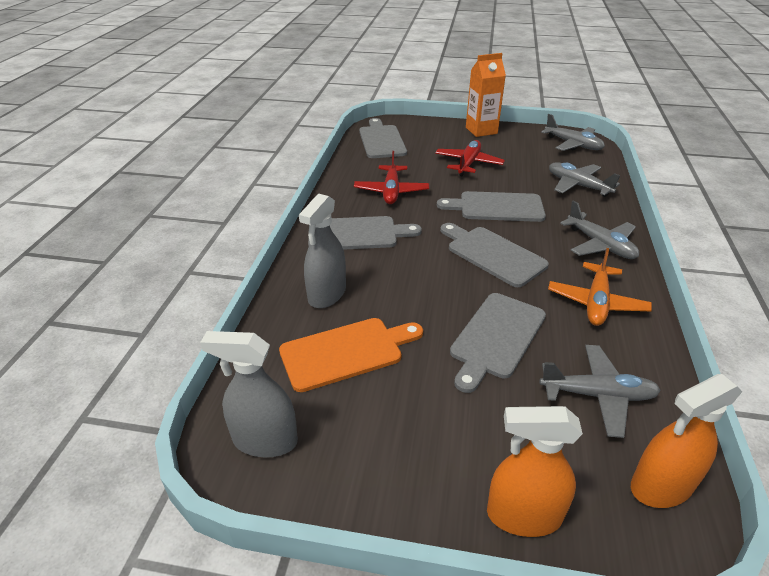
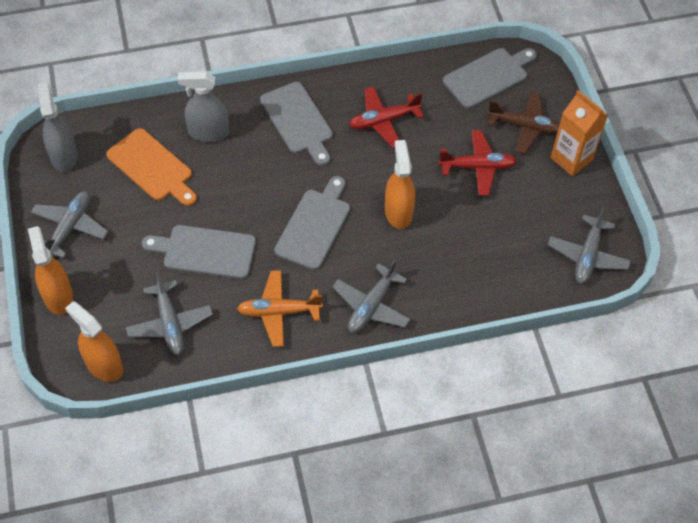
camera: 65 degrees right, 20 degrees up
grey cutting board [437,191,546,222] -> orange spray bottle [385,140,415,229]
grey plane [549,162,620,197] -> grey plane moved to [30,191,108,258]
none -> brown plane [488,92,560,154]

